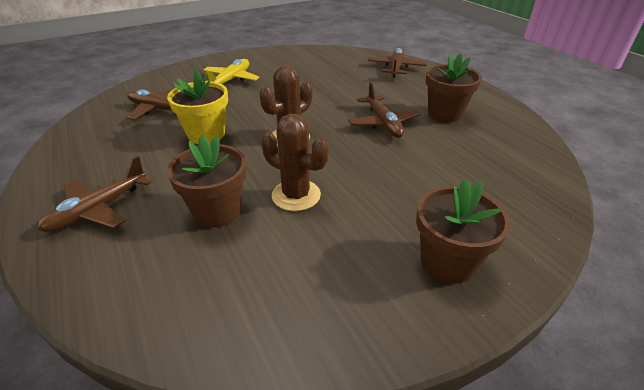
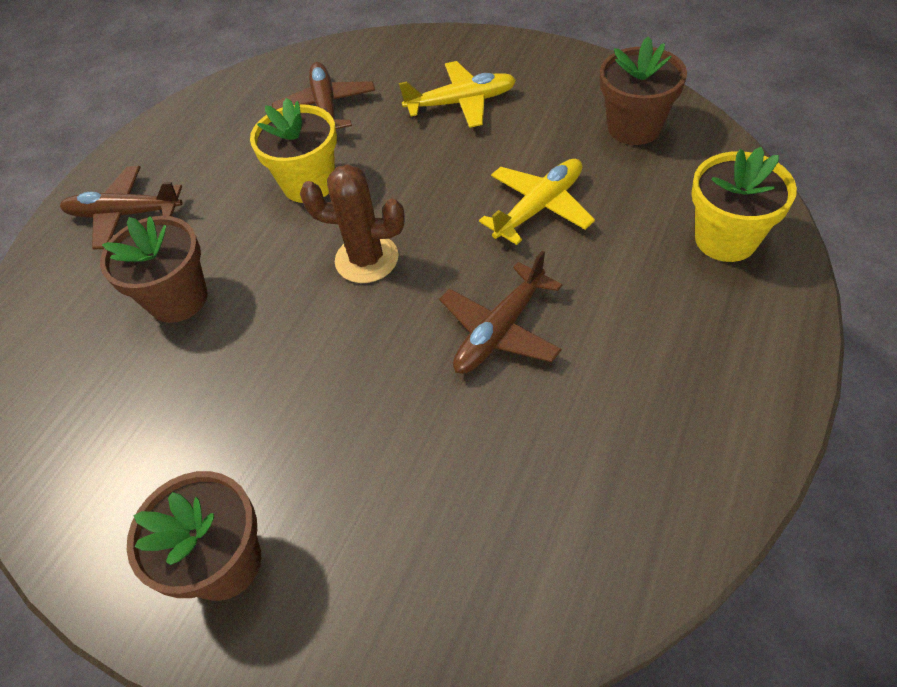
camera: 60 degrees right, 15 degrees up
brown cactus [261,114,329,211] -> none
brown plane [368,47,427,77] -> yellow flower pot [691,147,797,262]
brown flower pot [426,53,482,122] -> brown flower pot moved to [600,36,687,145]
none -> yellow plane [479,159,595,245]

